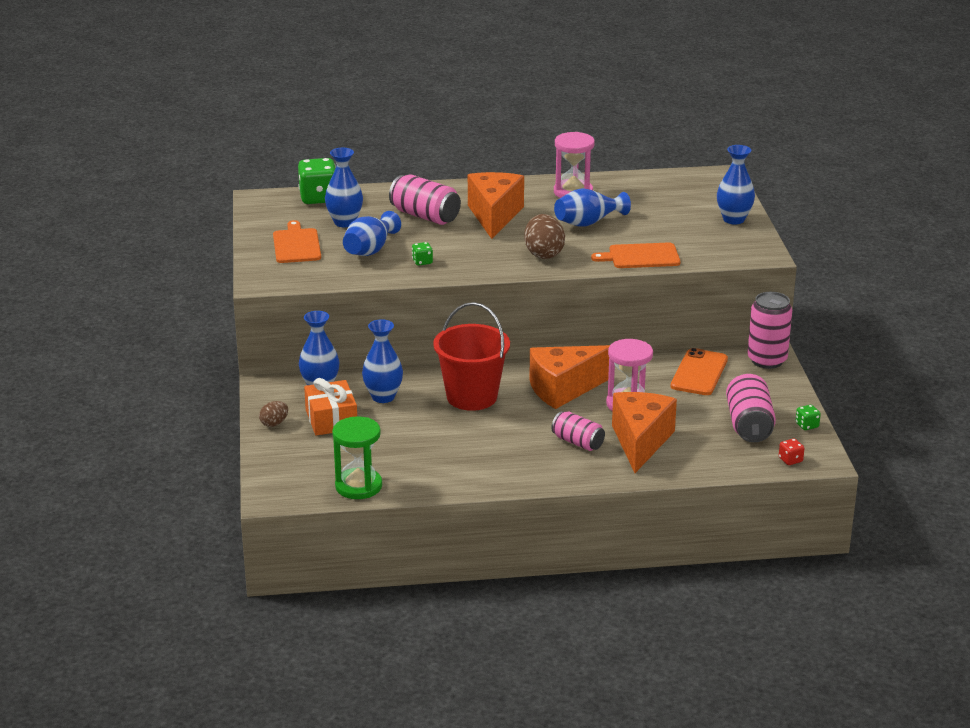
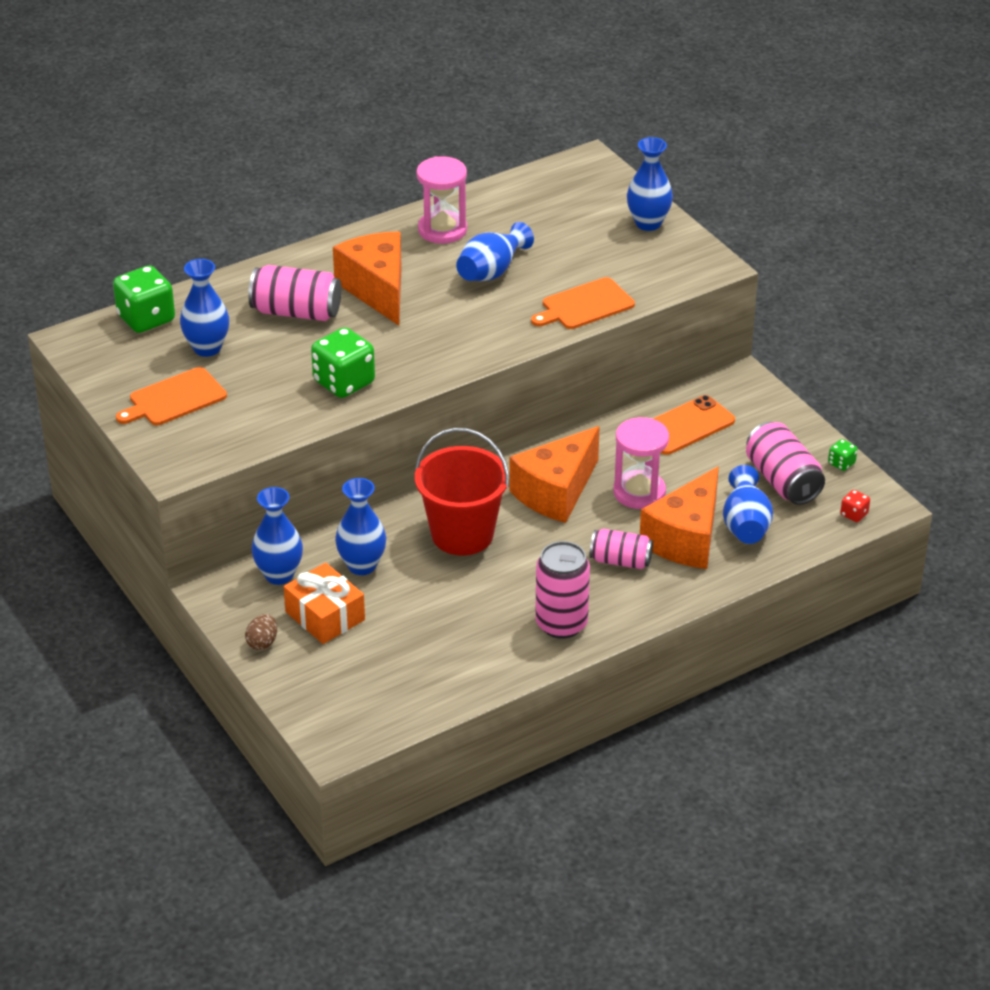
camera: 25 degrees left, 10 degrees up
orange cutting board [273,220,321,263] -> orange cutting board turned 90 degrees counterclockwise [116,367,227,425]
green hourglass [332,416,382,499] -> none
blue vase [343,211,401,256] -> blue vase moved to [723,465,773,544]
green dice [412,242,433,266] -> green dice [311,327,375,398], size x2.16
brown egg [524,214,565,259] -> none
orange cheese [612,392,677,473] -> orange cheese turned 135 degrees counterclockwise [640,466,719,569]
orange phone [671,348,728,395] -> orange phone turned 60 degrees clockwise [653,395,735,455]
pink can [748,292,792,369] -> pink can moved to [535,541,590,639]

